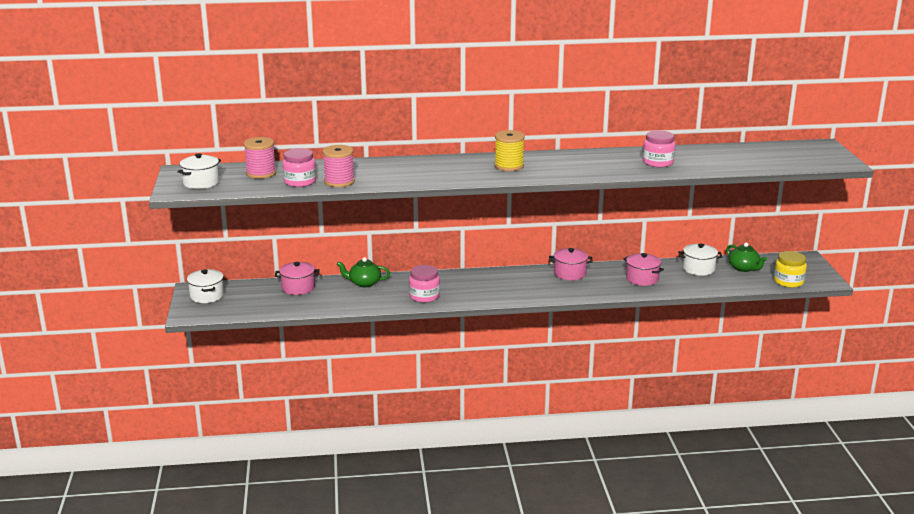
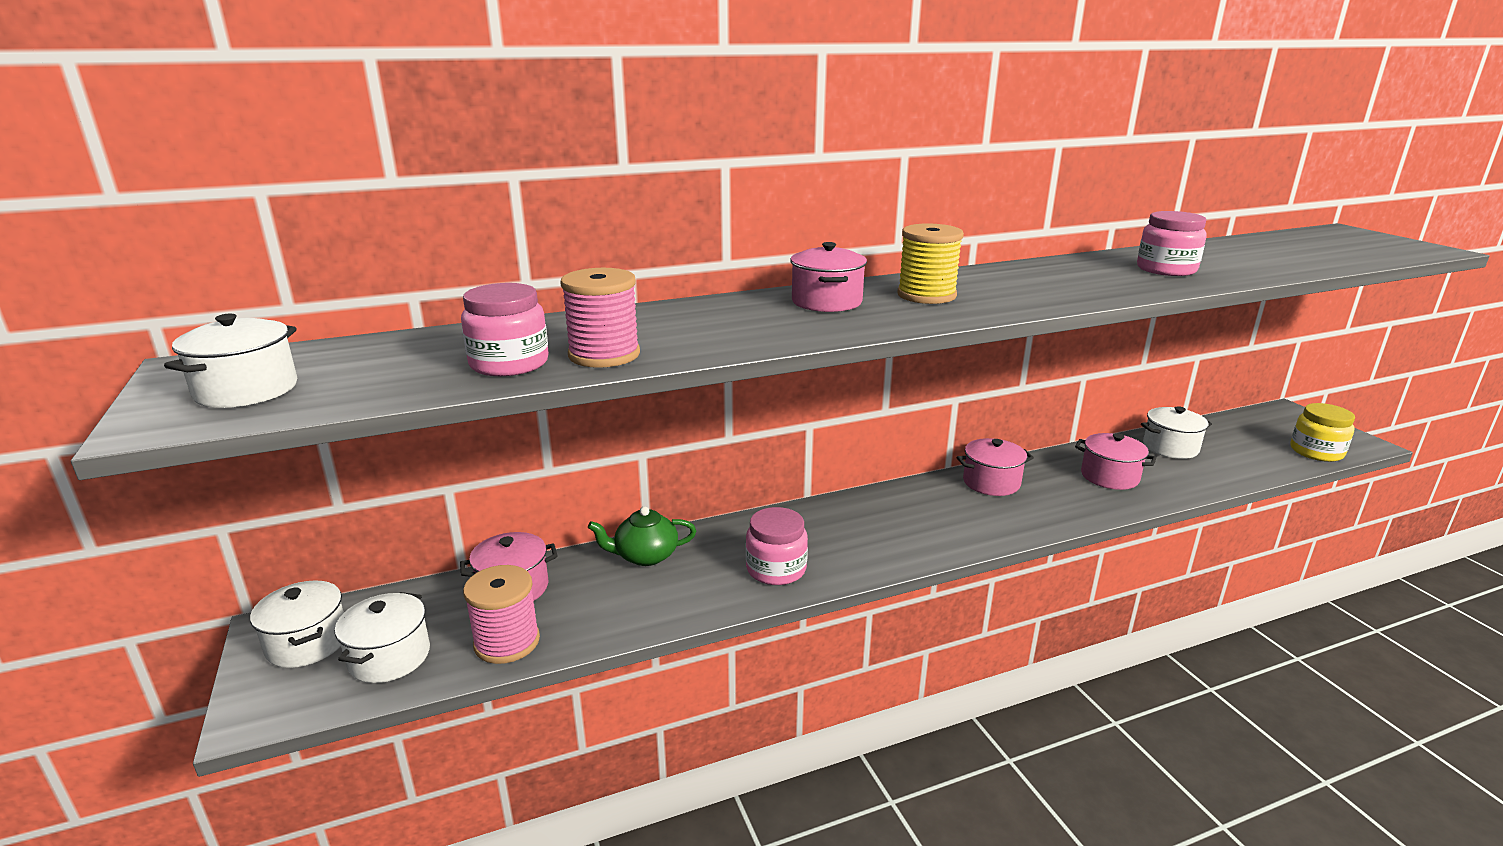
camera: 15 degrees left, 0 degrees up
pink spool [244,137,276,179] -> pink spool moved to [463,565,540,664]
green teapot [726,242,767,272] -> none
none -> white pot [335,592,430,683]
none -> pink pot [790,242,867,312]

